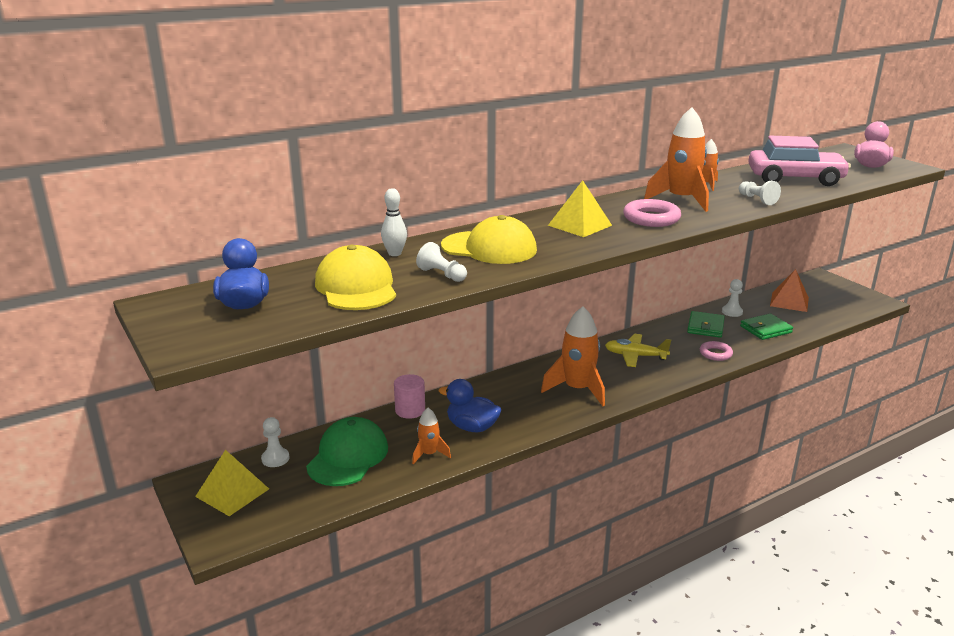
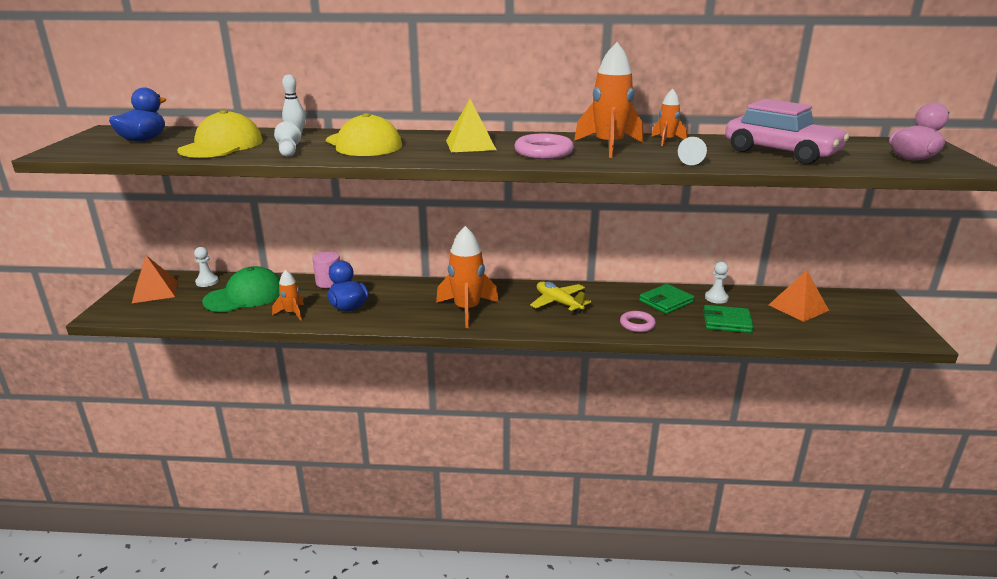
camera: 35 degrees right, 0 degrees up
yellow pyramid [195,450,269,516] -> orange pyramid [132,255,177,303]

